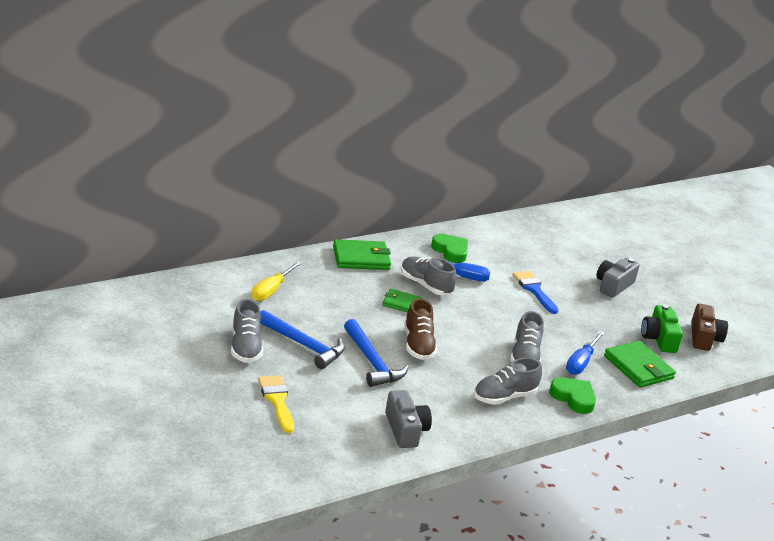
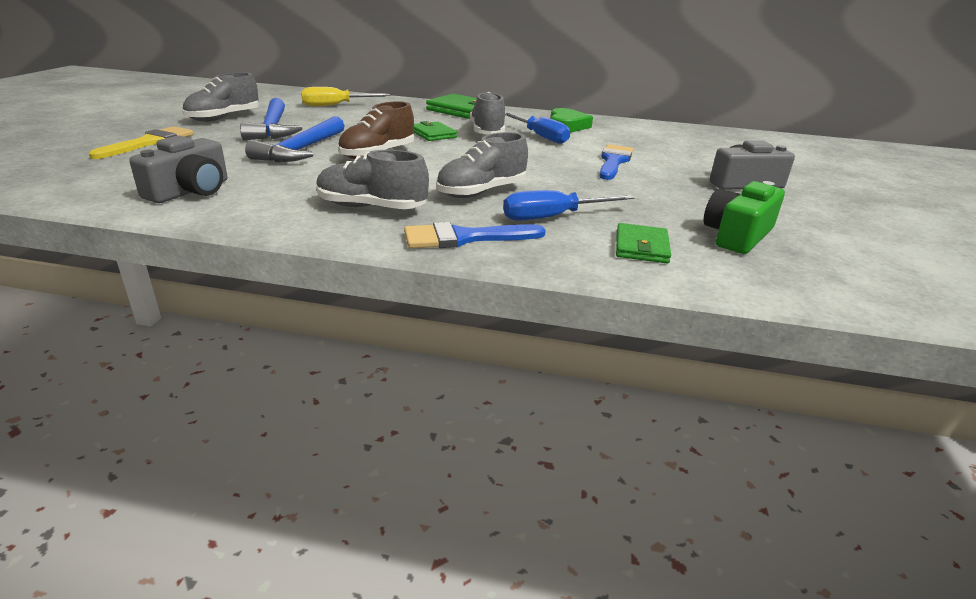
camera: 45 degrees right, 0 degrees up
green heart [549,377,596,414] -> blue brush [404,222,546,248]
green wallet [604,341,676,388] -> green wallet [616,223,671,263], size x0.61
brown camera [691,304,728,351] -> none

